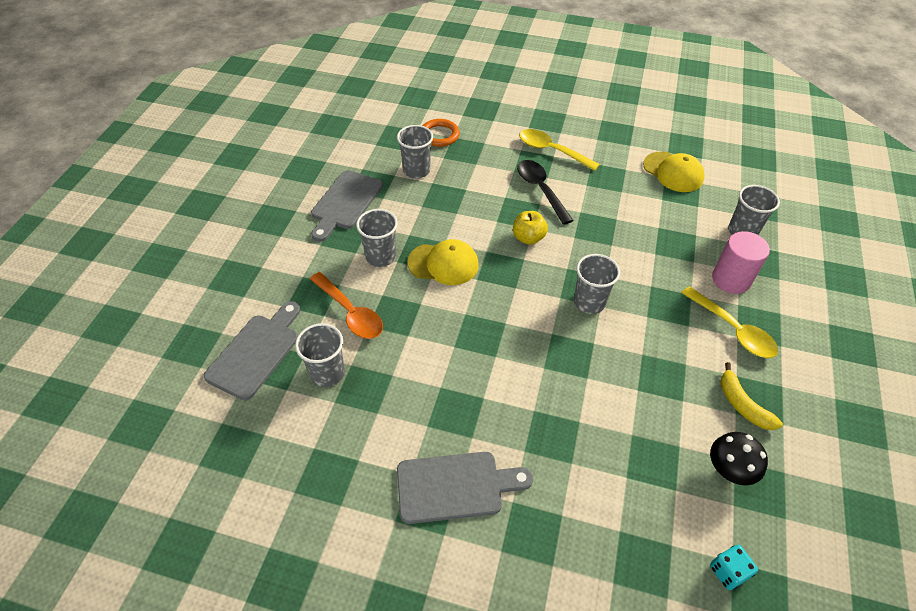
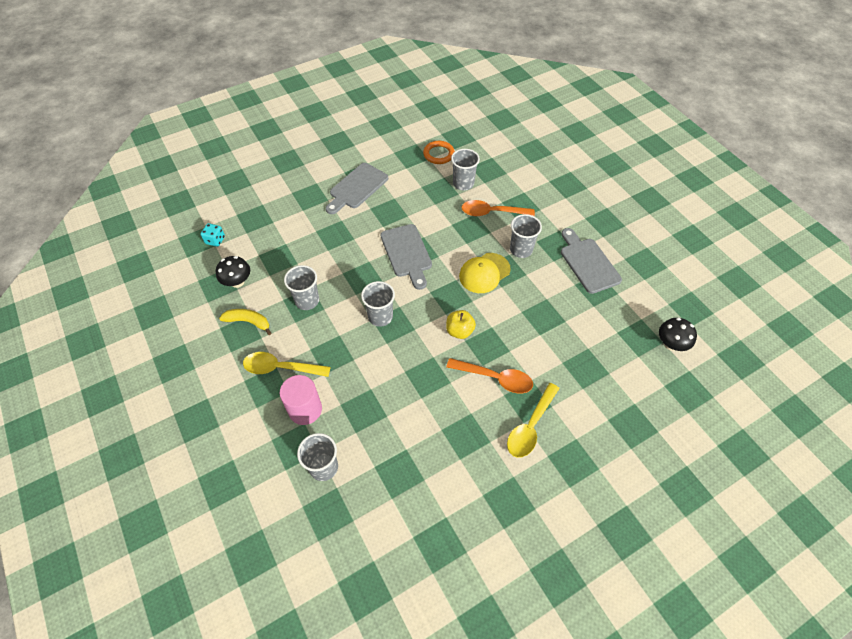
camera: 135 degrees right, 5 degrees up
grey cutting board [204,301,300,400] -> grey cutting board moved to [380,224,432,290]
grey cup [397,125,433,178] -> grey cup moved to [284,265,319,310]
orange ring [423,119,460,147] -> orange ring moved to [423,141,455,164]
black spoon [517,160,574,225] -> orange spoon [446,358,533,393]
yellow spoon [519,129,600,171] -> yellow spoon turned 135 degrees clockwise [507,383,560,458]
yellow cap [643,152,705,192] -> none
none -> black mushroom [659,318,697,351]

